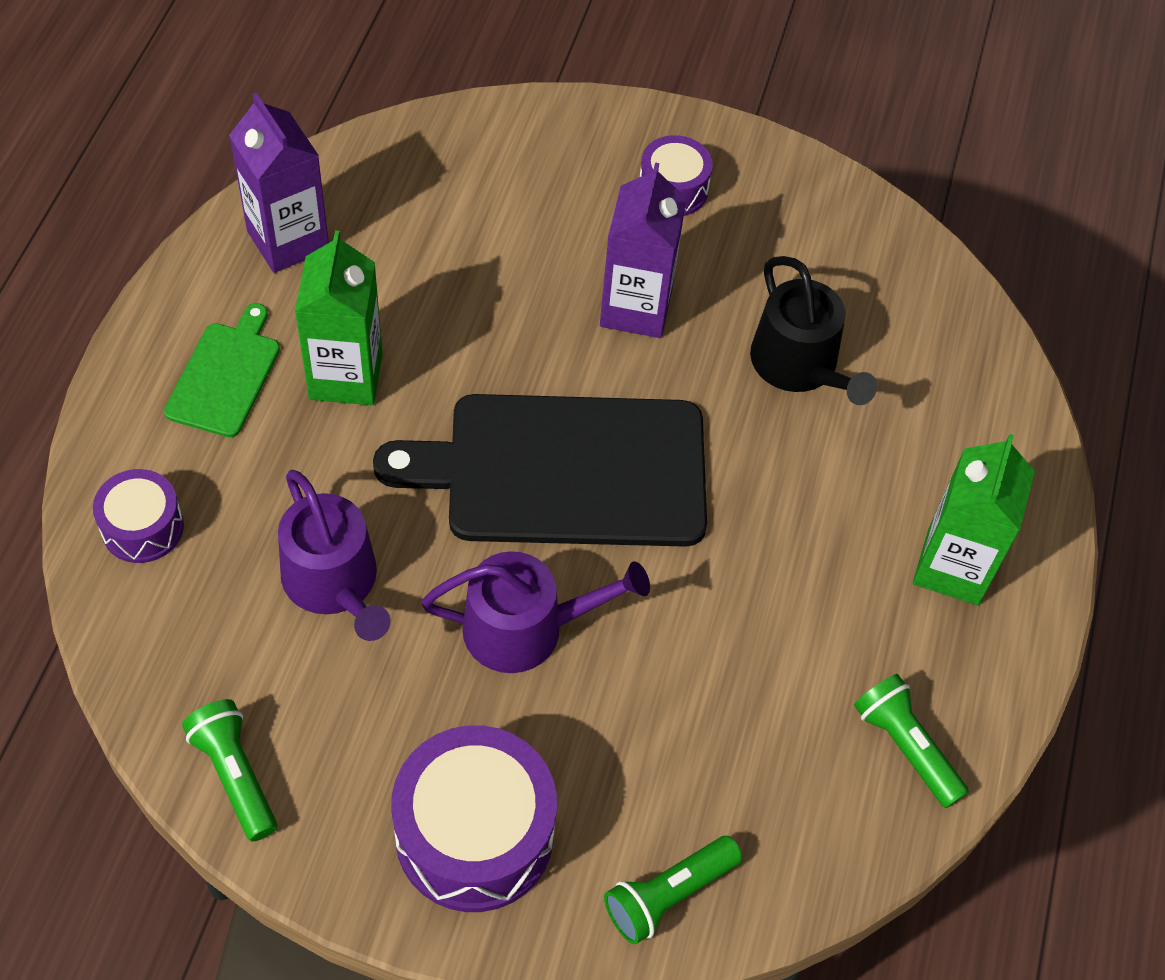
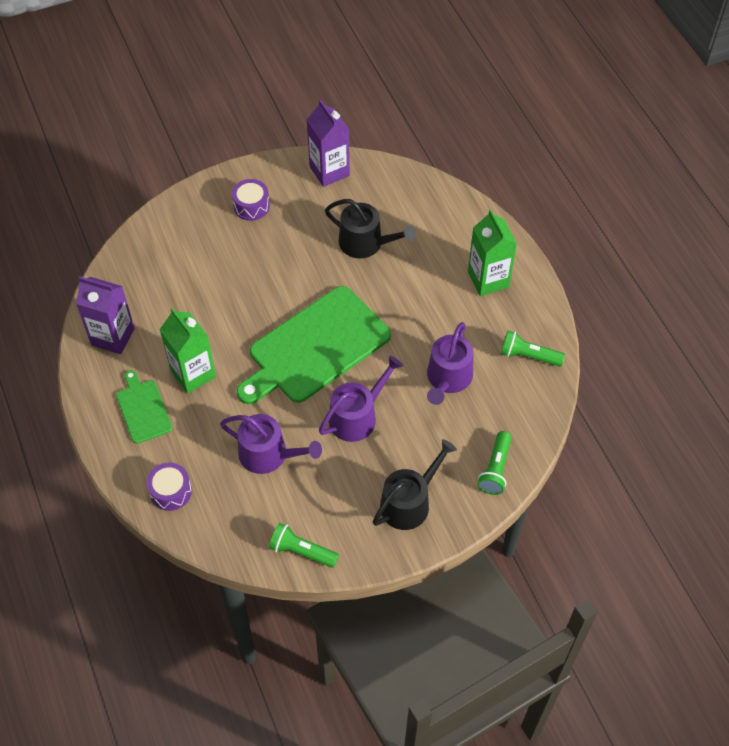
camera: 35 degrees left, 0 degrees up
black cutting board [373,394,707,547] -> green cutting board [237,286,391,404]
purple drum [391,725,557,912] -> black watering can [373,439,457,530]
purple carton [600,162,686,338] -> purple carton moved to [307,100,350,187]
none -> purple watering can [427,322,473,405]

